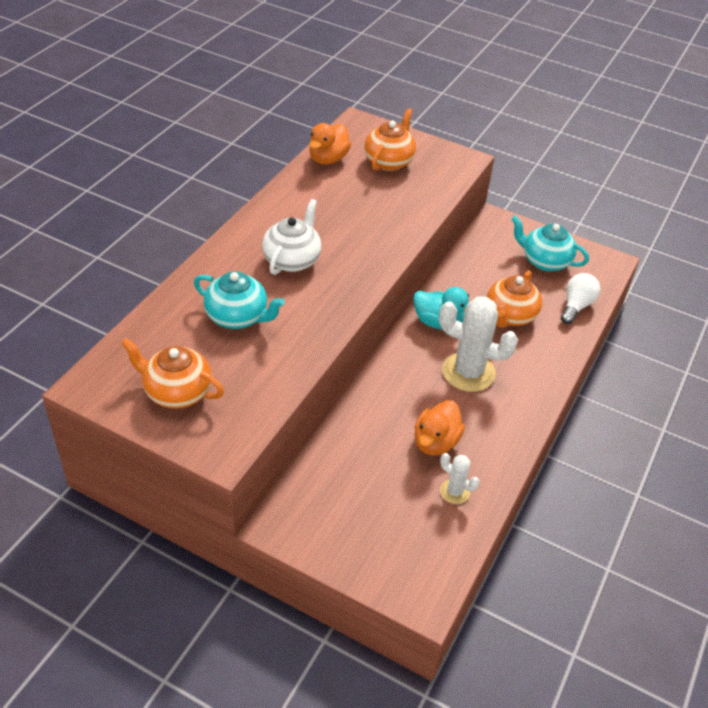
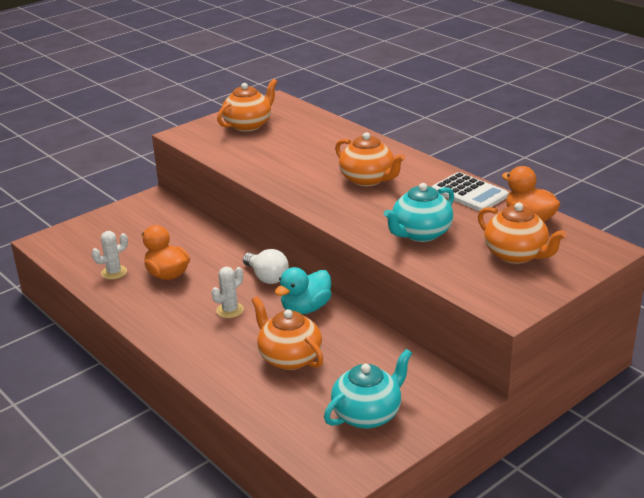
camera: 115 degrees right, 15 degrees down
turquoise teapot [194,271,285,329] -> turquoise teapot moved to [384,183,454,242]
white teapot [262,199,321,275] -> orange teapot [335,132,405,187]
white cactus [439,296,518,392] -> white cactus [211,267,244,318], size x0.50
white light bulb [561,273,600,324] -> white light bulb moved to [243,249,289,284]
none -> white calculator [432,172,509,211]

